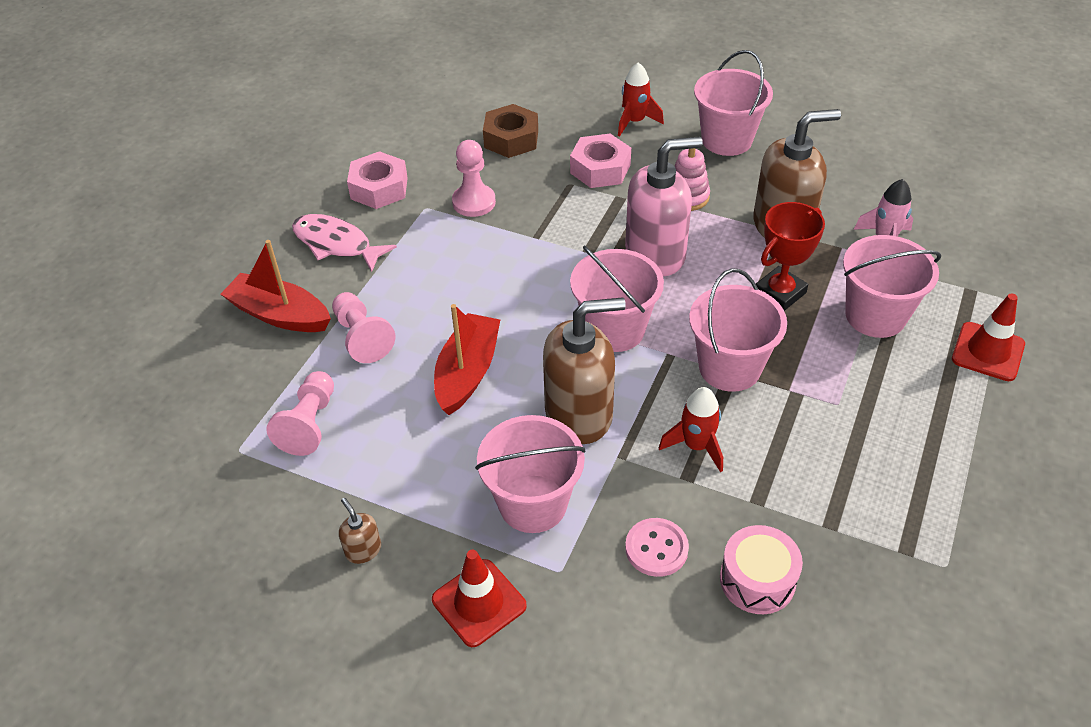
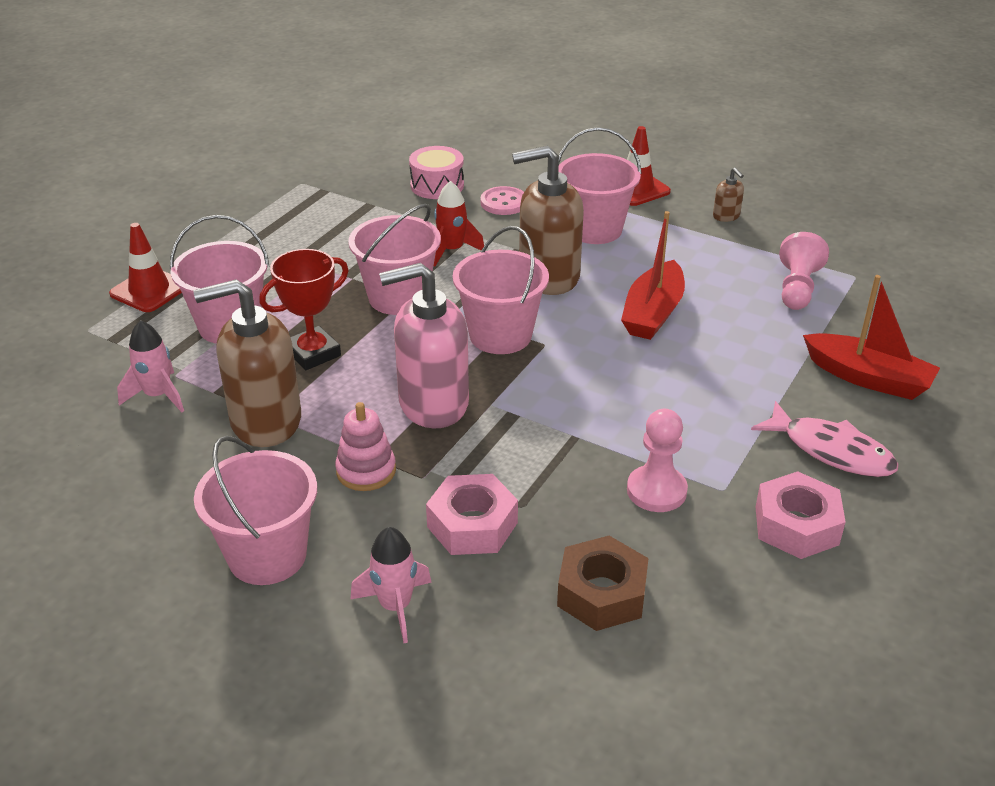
camera: 175 degrees left, 10 degrees down
pink pawn [332,292,395,363] -> none
red rocket [618,62,664,137] -> pink rocket [350,527,432,643]

